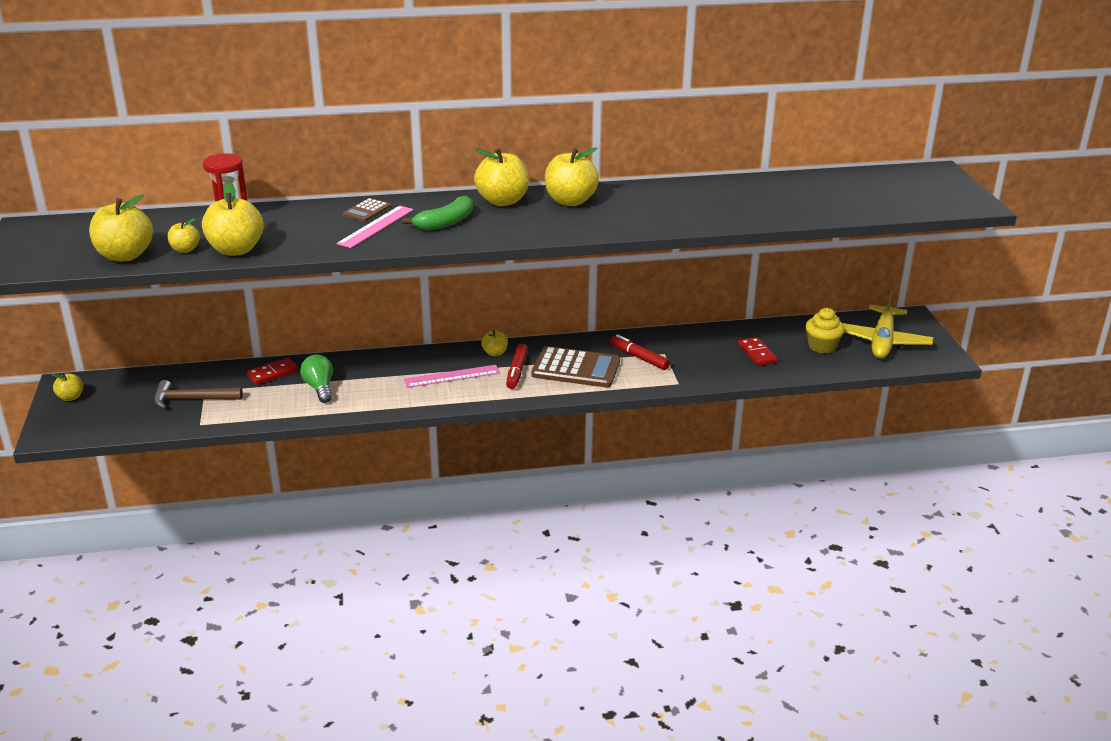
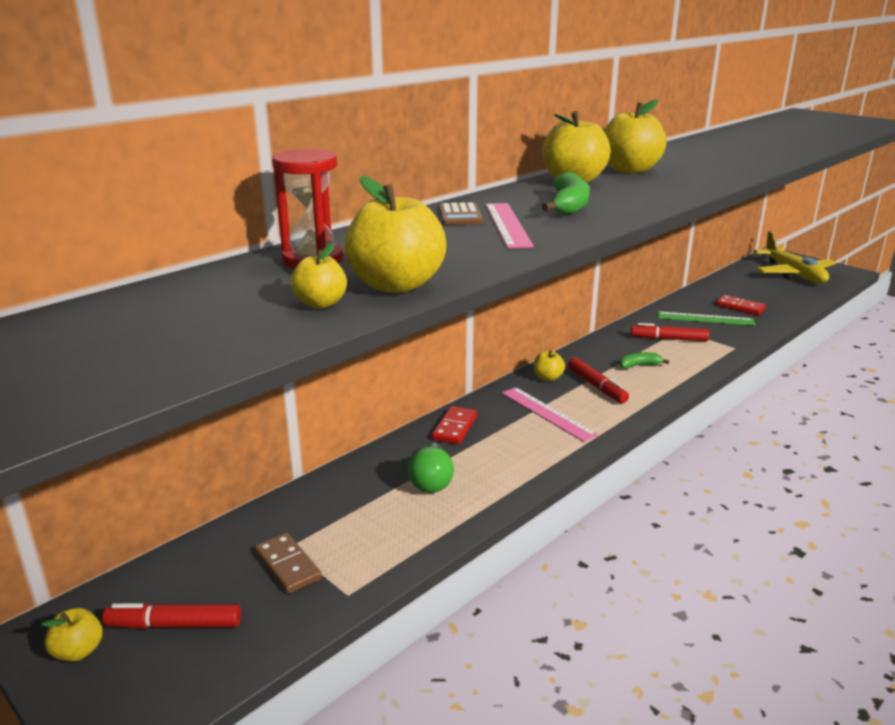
camera: 35 degrees left, 5 degrees down
yellow apple [89,194,153,261] -> none
brown hammer [154,380,243,409] -> brown domino [254,533,322,594]
red domino [247,358,298,385] -> red domino moved to [432,406,477,444]
green light bulb [300,354,333,403] -> green light bulb turned 120 degrees counterclockwise [408,443,454,493]
pink ruler [404,365,500,388] -> pink ruler turned 75 degrees counterclockwise [502,387,598,442]
brown calculator [532,346,620,388] -> green banana [619,352,669,369]
yellow cupcake [805,308,845,354] -> none
none -> red marker [102,603,241,629]
none -> green ruler [657,311,755,326]

